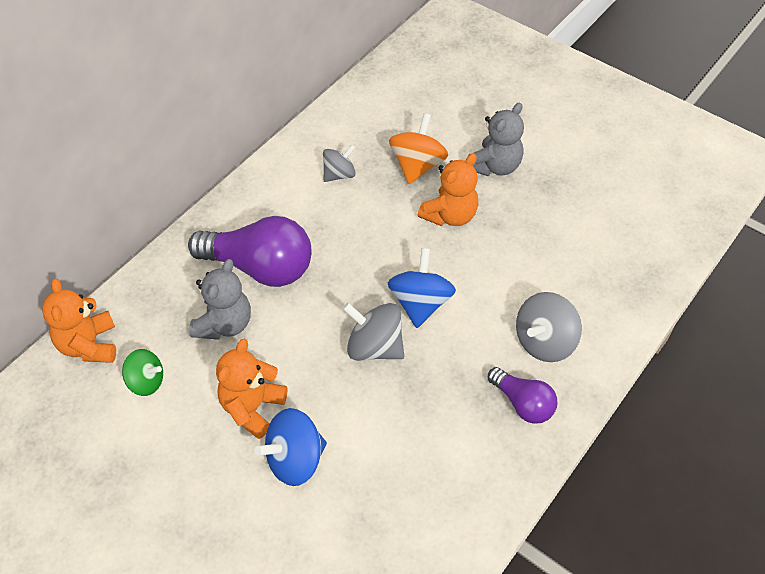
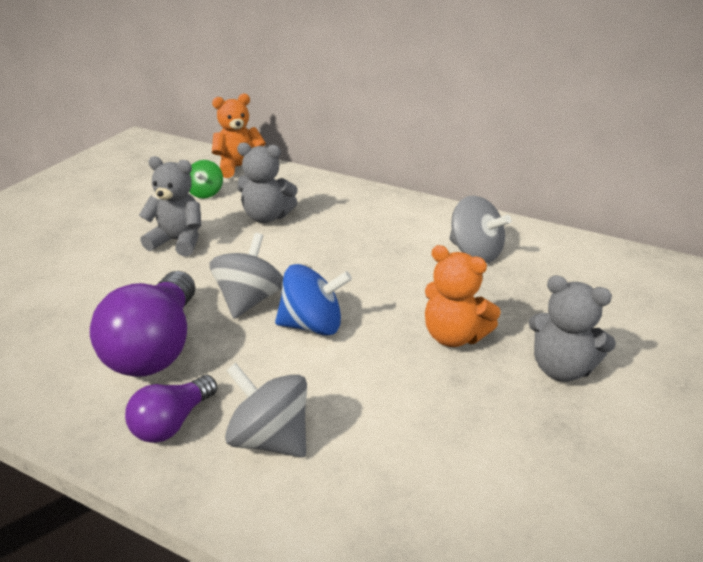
camera: 80 degrees right, 20 degrees down
purple light bulb [188,216,311,287] -> purple light bulb moved to [90,271,195,377]
orange teddy bear [216,339,287,439] -> grey teddy bear [139,156,201,256]
blue spinning top [255,408,327,486] -> none
grey spinning top [323,145,356,182] -> grey spinning top [449,196,512,263], size x1.52
orange spinning top [389,113,448,184] -> none

